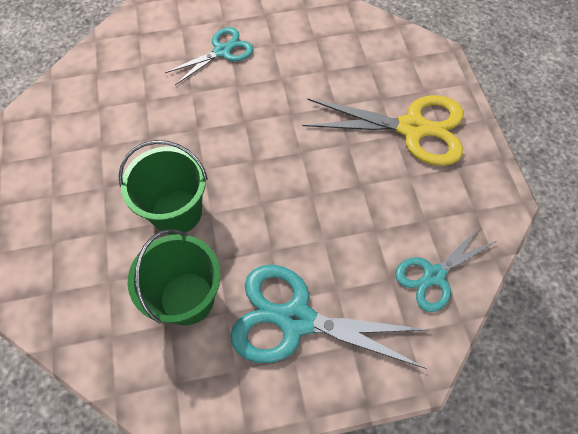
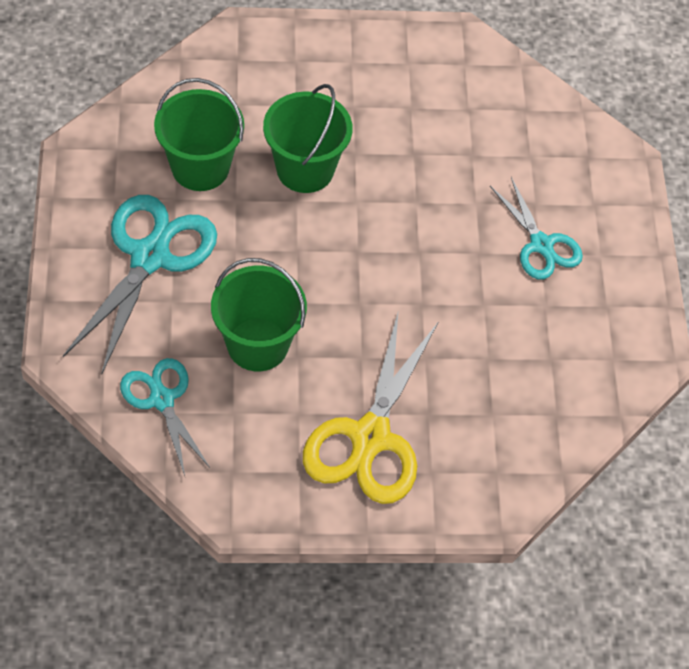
camera: 95 degrees right, 5 degrees down
none -> green bucket [211,258,307,371]

